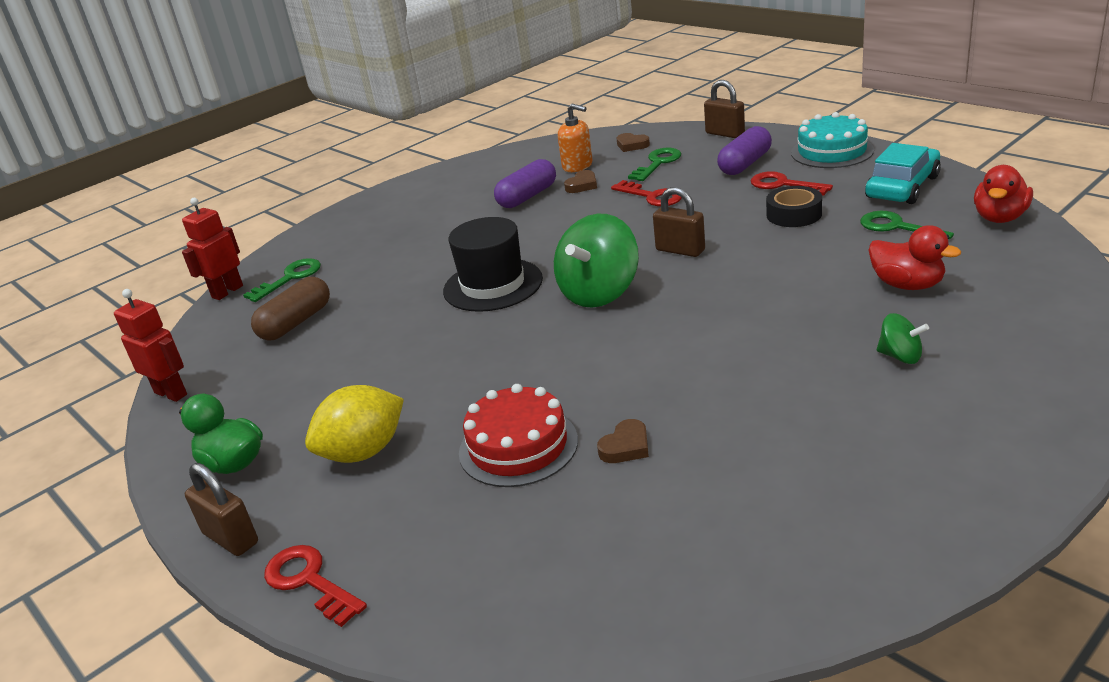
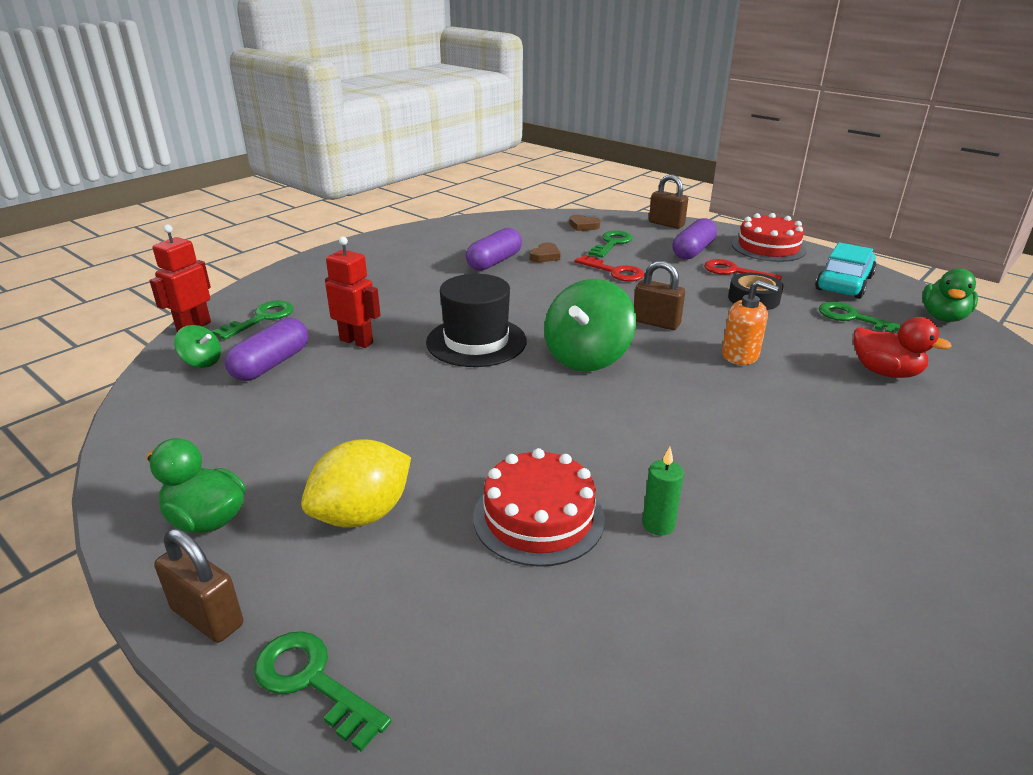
camera: 10 degrees left, 0 degrees up
red robot [114,289,187,402] -> red robot moved to [325,237,380,348]
brown capsule [251,277,330,341] -> purple capsule [225,318,308,381]
red key [264,545,367,627] -> green key [254,631,391,752]
orange soap dispenser [558,104,593,172] -> orange soap dispenser moved to [722,280,779,365]
brown heart [597,419,649,463] -> green candle [642,447,684,535]
turquoise cake [791,112,874,168] -> red cake [732,213,807,262]
green spinning top [876,313,929,364] -> green spinning top moved to [174,325,221,368]
red duck [974,165,1033,223] -> green duck [922,268,978,322]

